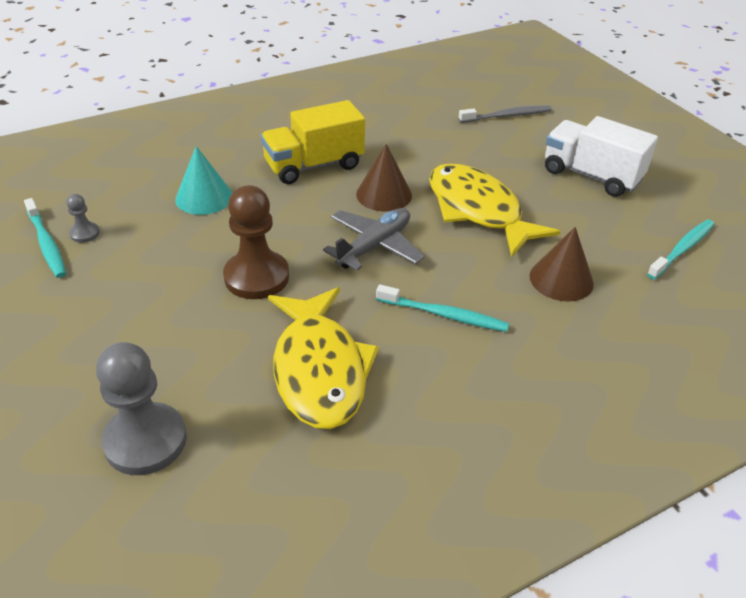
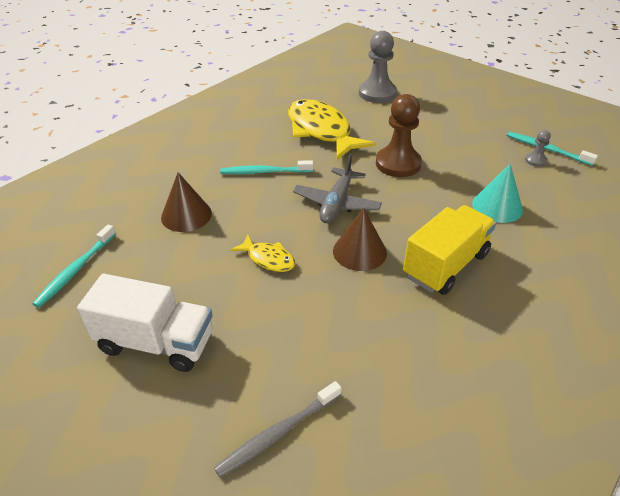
camera: 160 degrees right, 0 degrees up
yellow fish [429,163,561,258] -> yellow fish [230,235,295,272], size x0.48

